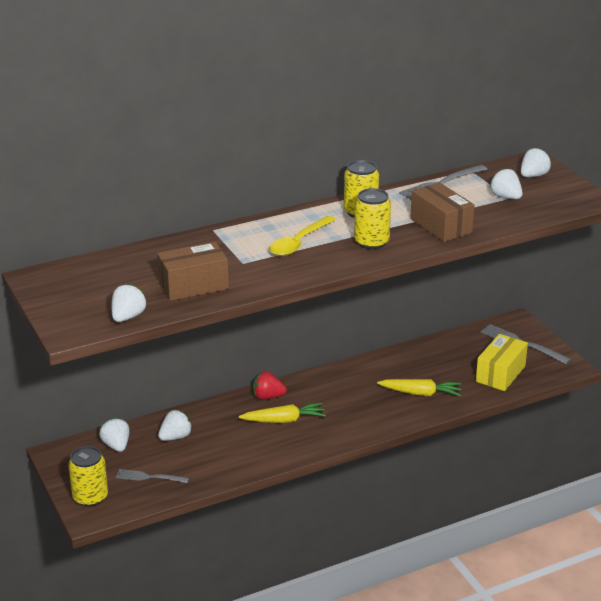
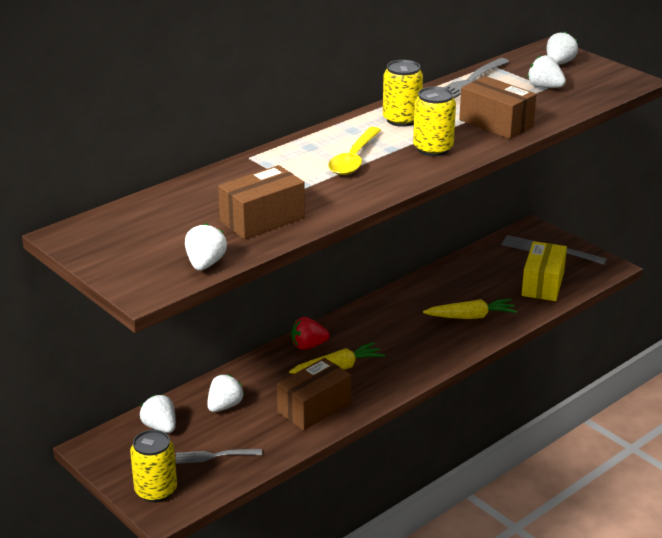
camera: 15 degrees left, 0 degrees up
none -> brown box [277,358,351,430]

